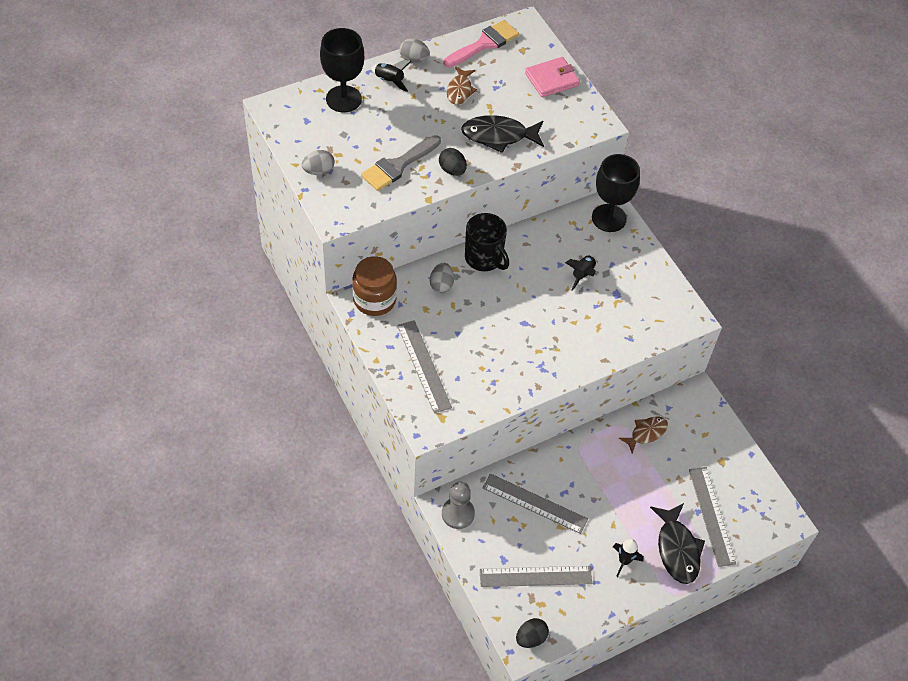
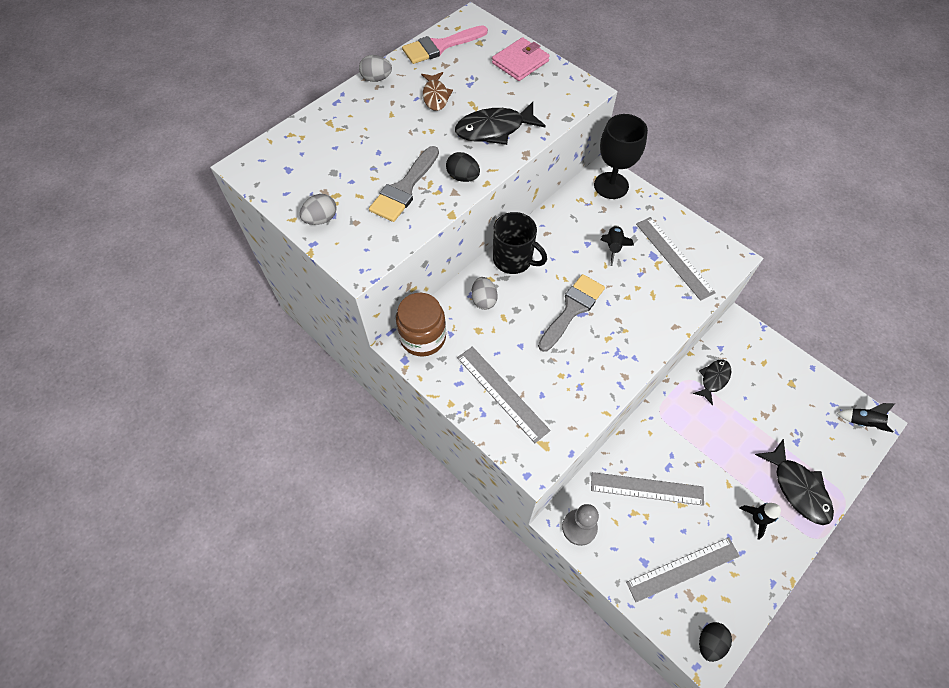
camera: 15 degrees left, 5 degrees up
black goblet [320,28,364,113] -> none
black rocket [371,60,411,92] -> black rocket moved to [837,403,896,432]
pink brush [444,20,519,68] -> pink brush turned 150 degrees counterclockwise [402,25,488,64]
brown fish [619,416,668,454] -> black fish [693,359,731,405]
grey ruler [689,467,736,567] -> grey ruler moved to [636,217,716,301]
none -> grey brush [538,274,605,352]

